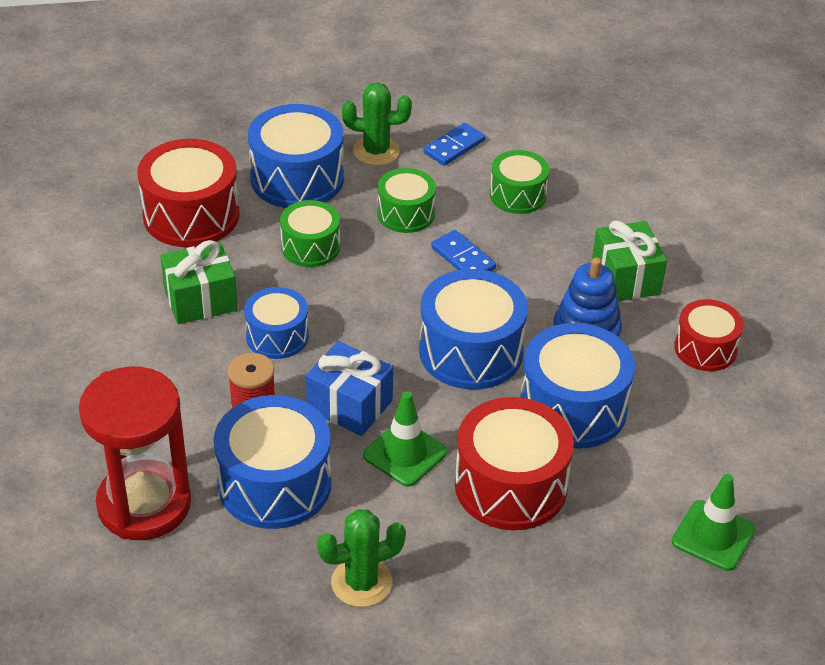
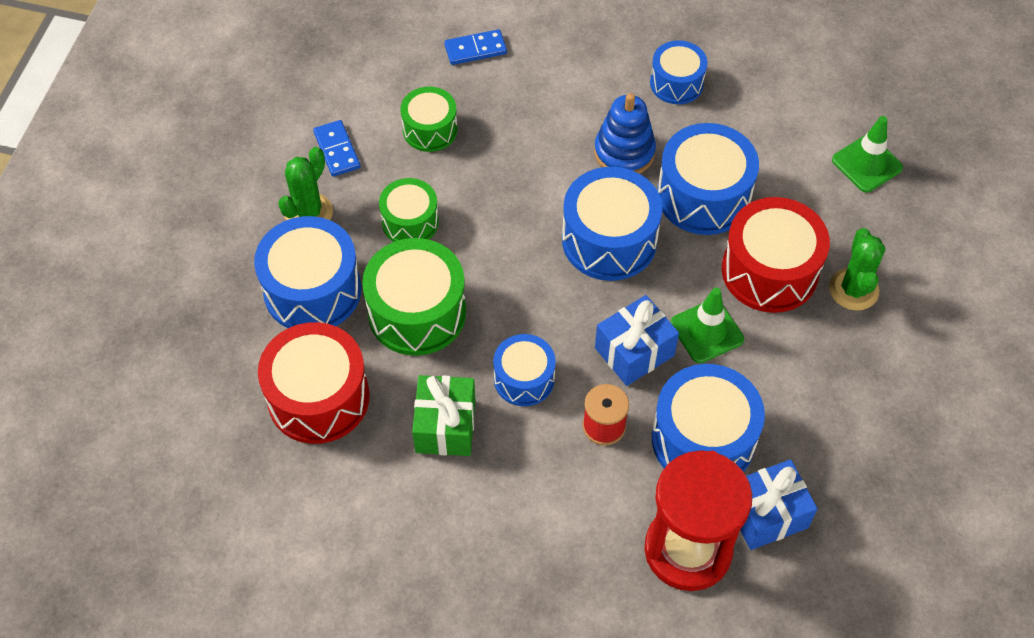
camera: 65 degrees left, 15 degrees up
green drum [280,200,340,267] -> green drum [362,238,466,356], size x1.66
green cactus [317,509,406,607] -> green cactus moved to [829,228,885,310]
blue domino [431,230,496,271] -> blue domino moved to [444,29,507,65]
green gift [592,221,667,301] -> none
red drum [674,299,743,371] -> blue drum [650,40,707,104]
none -> blue gift [740,459,818,550]

